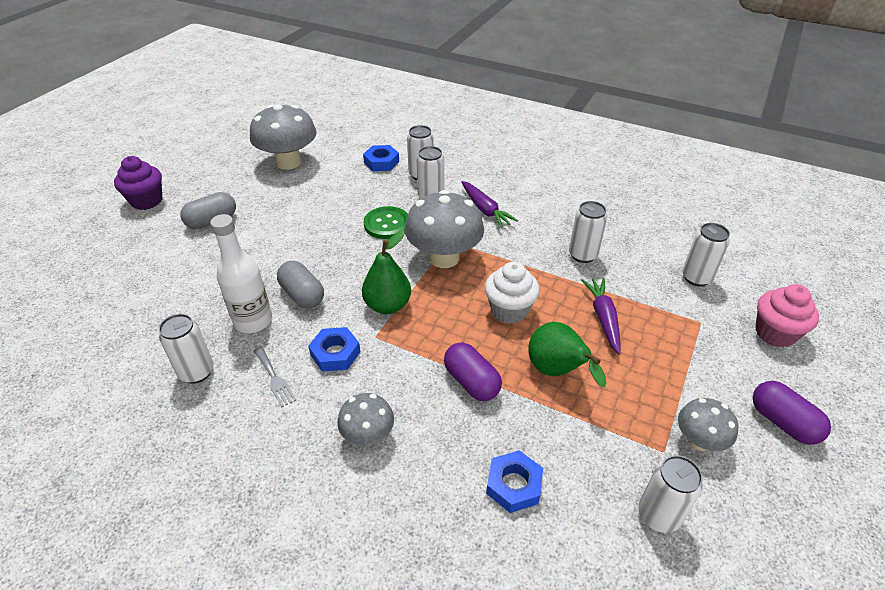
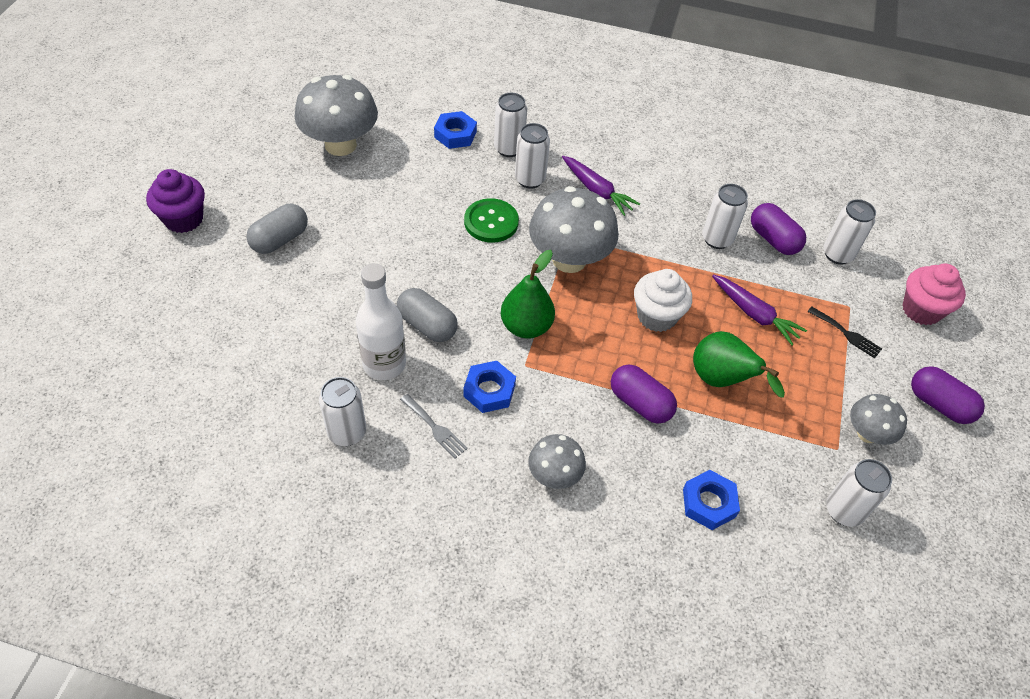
camera: 15 degrees left, 10 degrees up
purple carrot [581,278,621,355] -> purple carrot turned 150 degrees clockwise [712,275,807,346]
none -> purple capsule [751,203,806,255]
none -> black fork [807,307,882,358]

